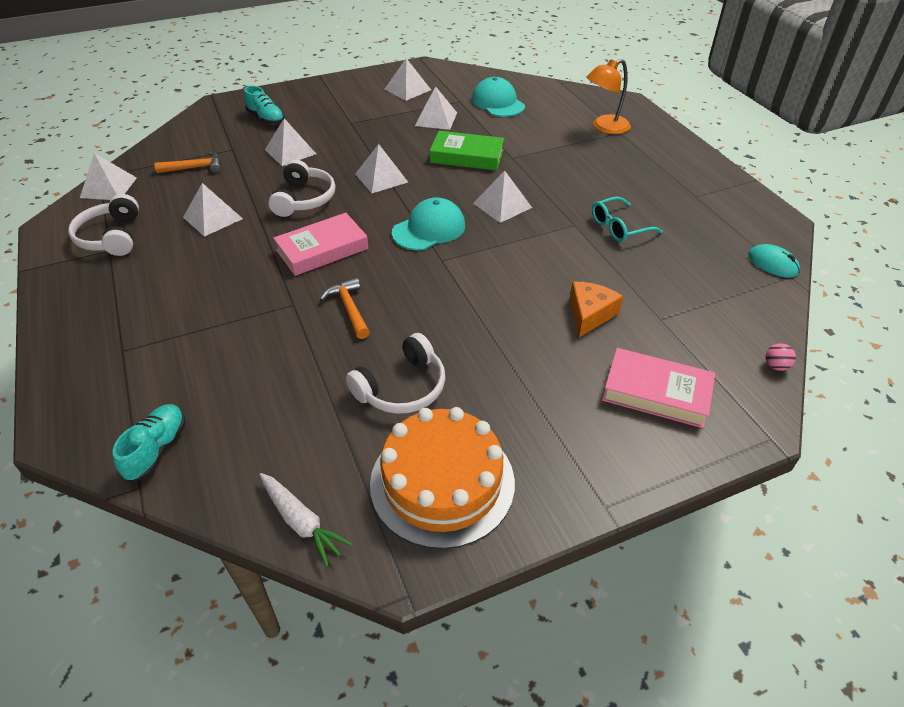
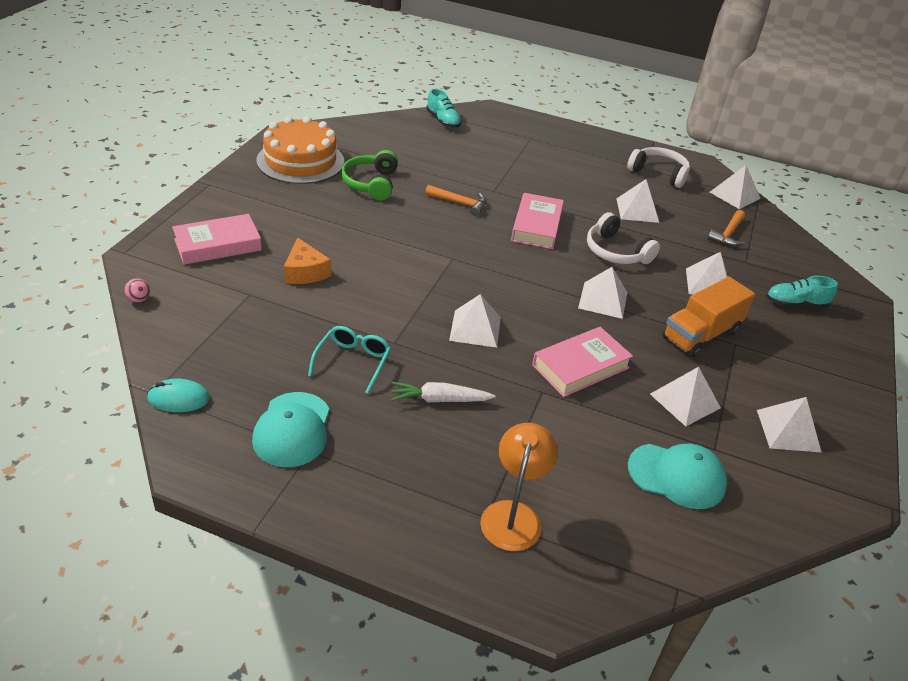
camera: 130 degrees right, 5 degrees down
white carrot [259,473,352,567] -> white carrot moved to [391,382,496,403]
white headphones [346,333,445,414] -> green headphones [341,150,398,200]
turquoise cap [392,197,465,250] -> turquoise cap moved to [252,392,329,467]
green book [430,131,504,171] -> pink book [532,327,633,397]
none -> orange truck [662,277,755,358]

